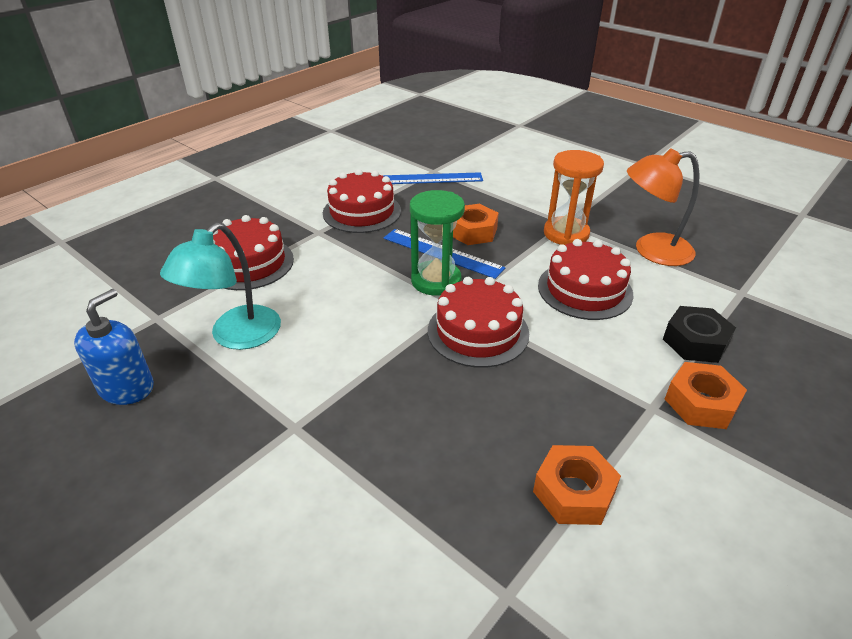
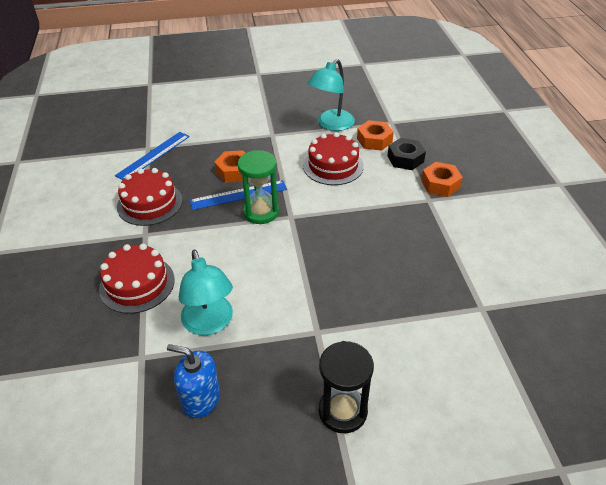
camera: 50 degrees left, 5 degrees up
blue soap dispenser [74,289,154,405] -> blue soap dispenser turned 45 degrees counterclockwise [167,344,220,418]
red cake [428,277,529,368] -> none
orange nut [533,445,621,525] -> orange nut moved to [357,120,394,151]
orange hourglass [544,150,604,245] -> none
orange lamp [627,148,700,266] -> turquoise lamp [308,59,355,131]
none -> black hourglass [319,341,374,433]

